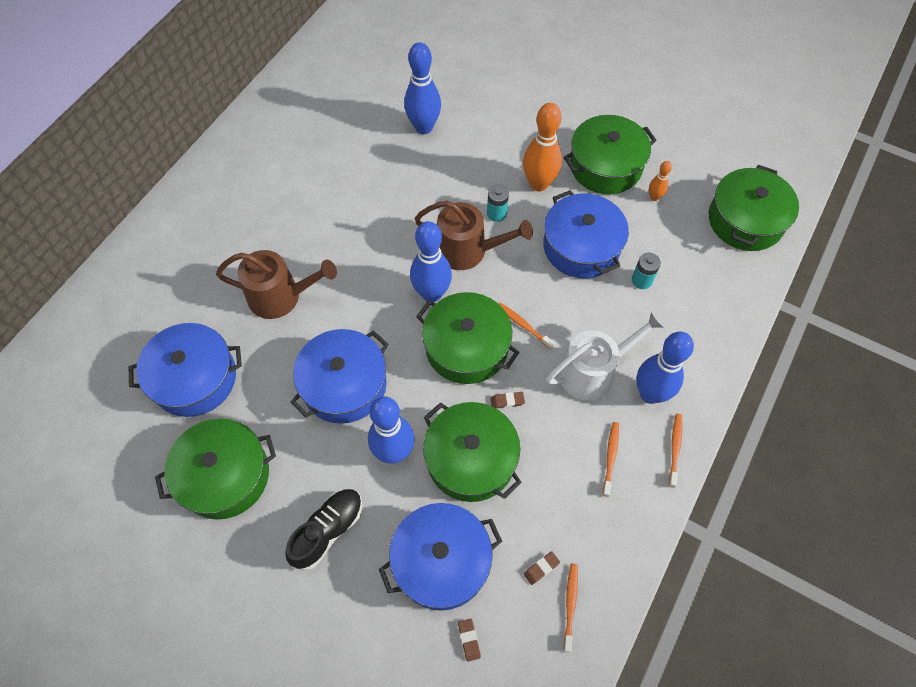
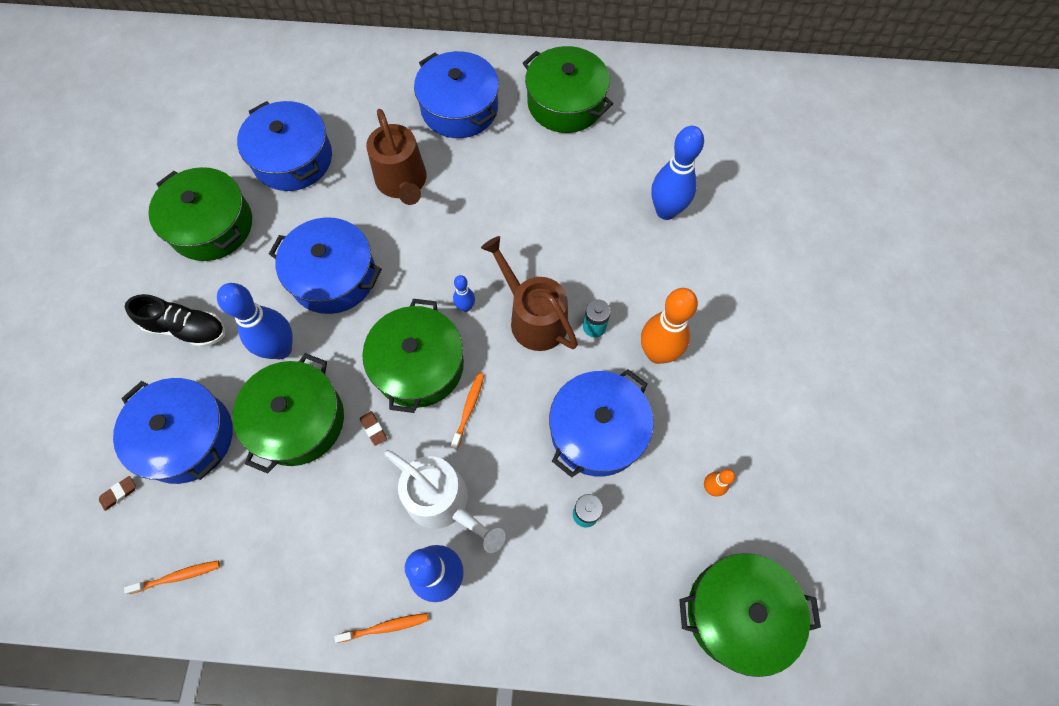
camera: 65 degrees right, 5 degrees up
blue bowling pin [410,221,452,302] -> blue bowling pin [453,275,475,312], size x0.49
brown watering can [415,201,533,270] -> brown watering can turned 150 degrees clockwise [481,236,578,351]
brown eraser [524,551,560,585] -> none
green pot [564,115,657,194] -> green pot moved to [523,46,613,133]
orange toothbrush [603,422,619,497] -> none
none -> blue pot [414,51,499,138]

